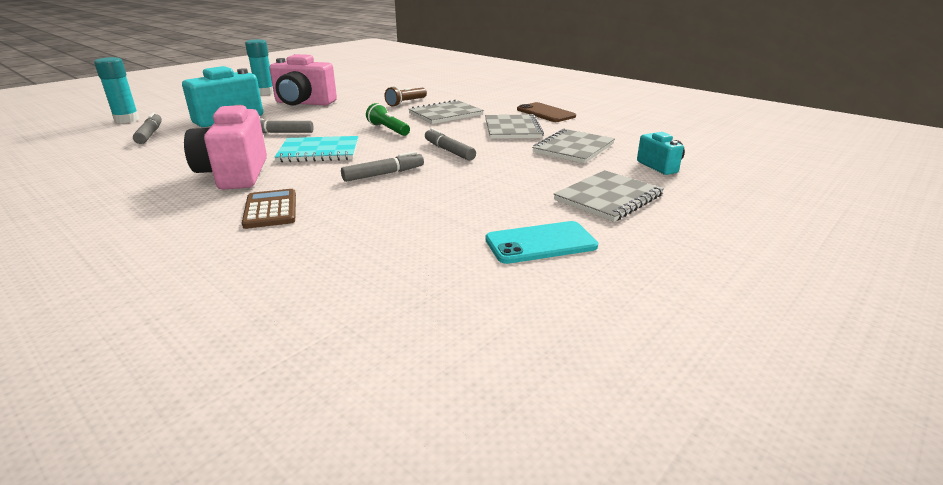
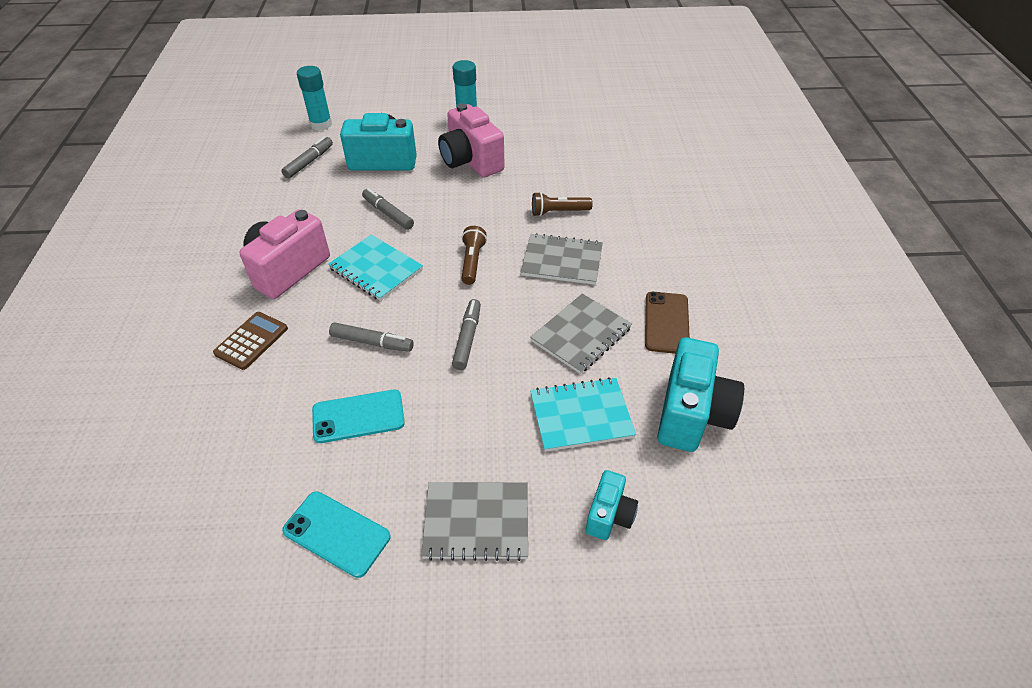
camera: 45 degrees right, 20 degrees up
green flashlight [366,103,410,136] -> brown flashlight [461,226,487,285]
grey notebook [532,129,615,163] -> turquoise notebook [530,377,636,452]
none -> turquoise phone [312,390,405,443]
none -> turquoise camera [657,337,744,452]

